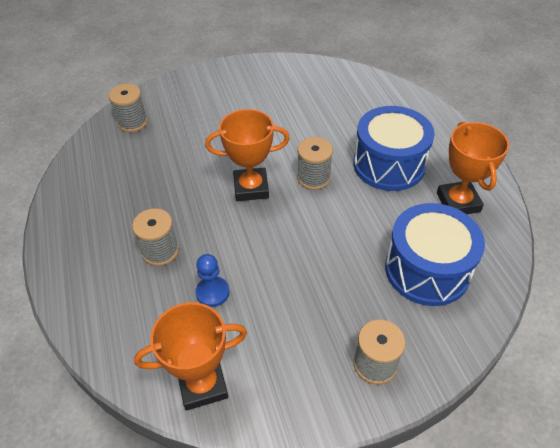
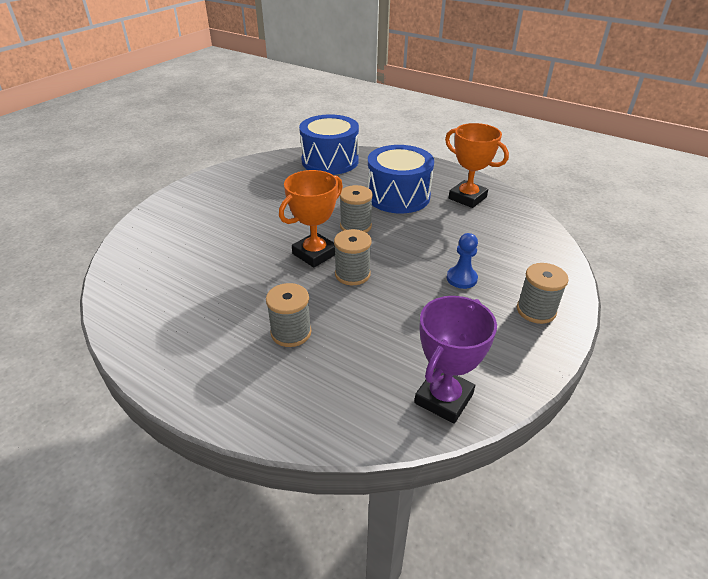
camera: 40 degrees left, 10 degrees down
grey spool [109,84,148,132] -> grey spool moved to [334,229,372,285]
orange trophy [134,302,247,411] -> purple trophy [414,296,497,424]
blue pawn [195,254,229,307] -> blue pawn moved to [447,233,478,289]
blue drum [385,203,485,306] -> blue drum moved to [299,114,359,175]

